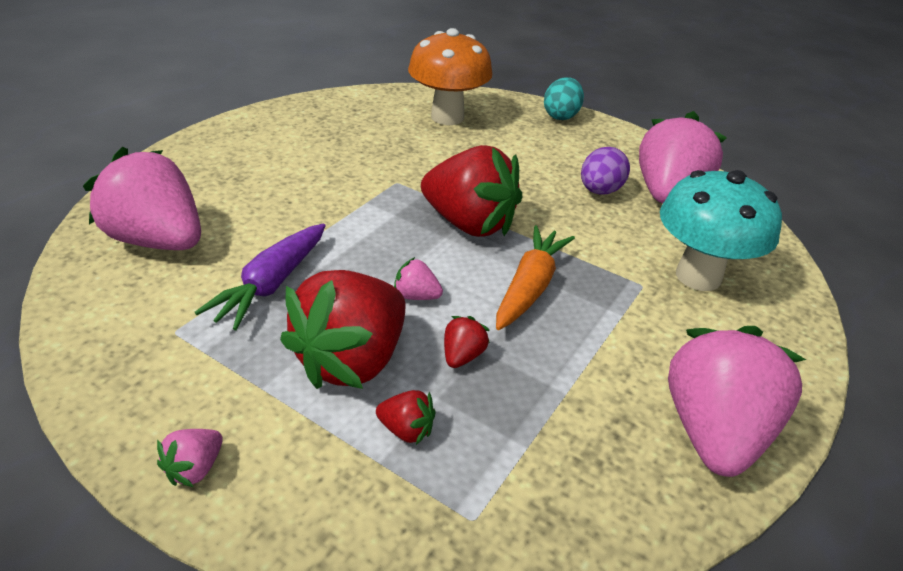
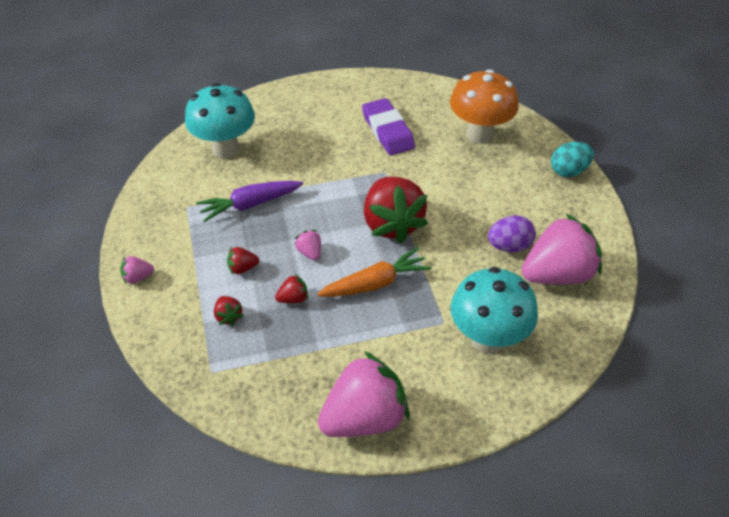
camera: 45 degrees right, 10 degrees up
pink strawberry [83,147,201,250] -> turquoise mushroom [185,83,255,159]
red strawberry [280,270,405,389] -> red strawberry [227,247,259,274], size x0.41
none -> purple eraser [362,98,415,156]

